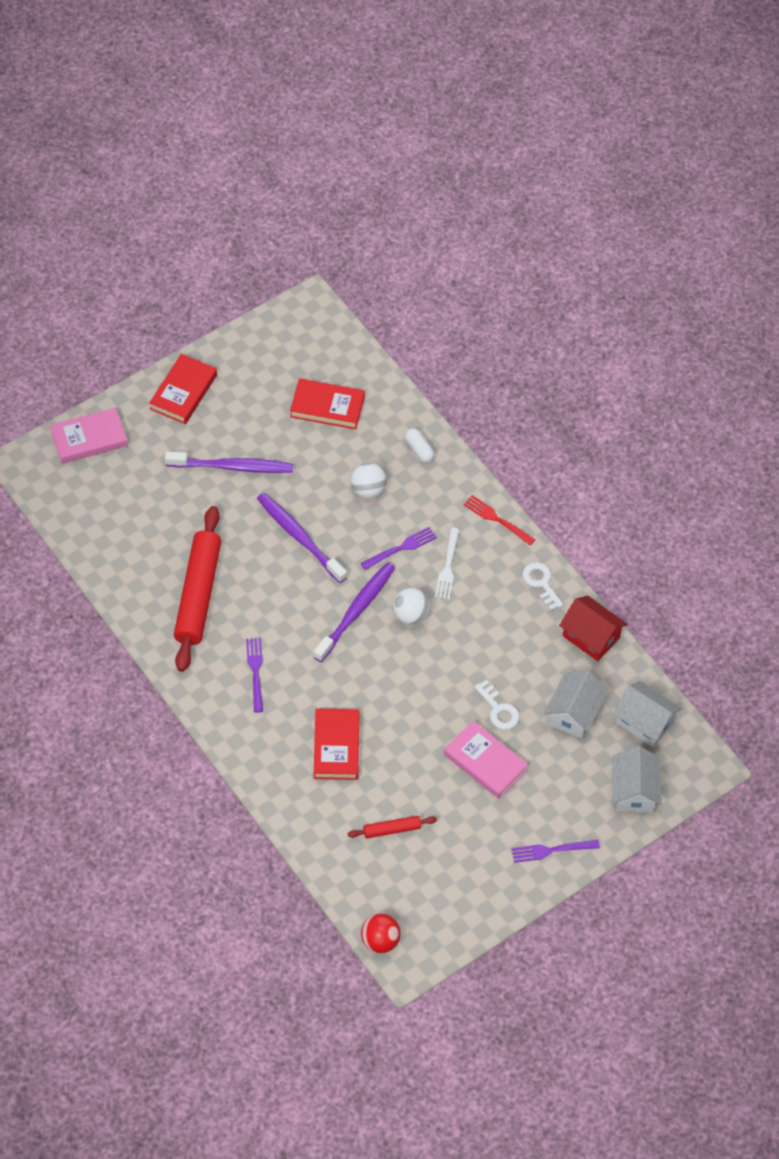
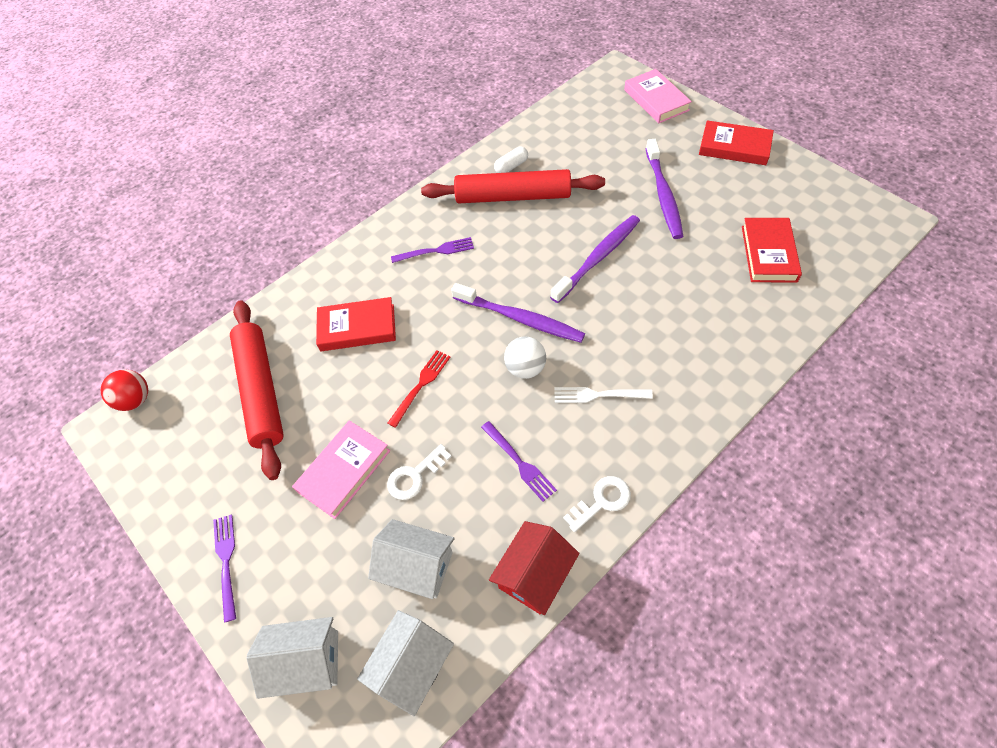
camera: 90 degrees right, 0 degrees up
red rolling pin [348,816,437,838] -> red rolling pin [230,300,284,480], size x2.21
white ball [351,463,386,499] -> none
purple fork [361,527,437,570] -> purple fork moved to [481,421,557,502]
white capsule [405,428,435,463] -> white capsule moved to [494,147,528,173]
red fork [463,495,535,545] -> red fork moved to [388,350,450,428]

